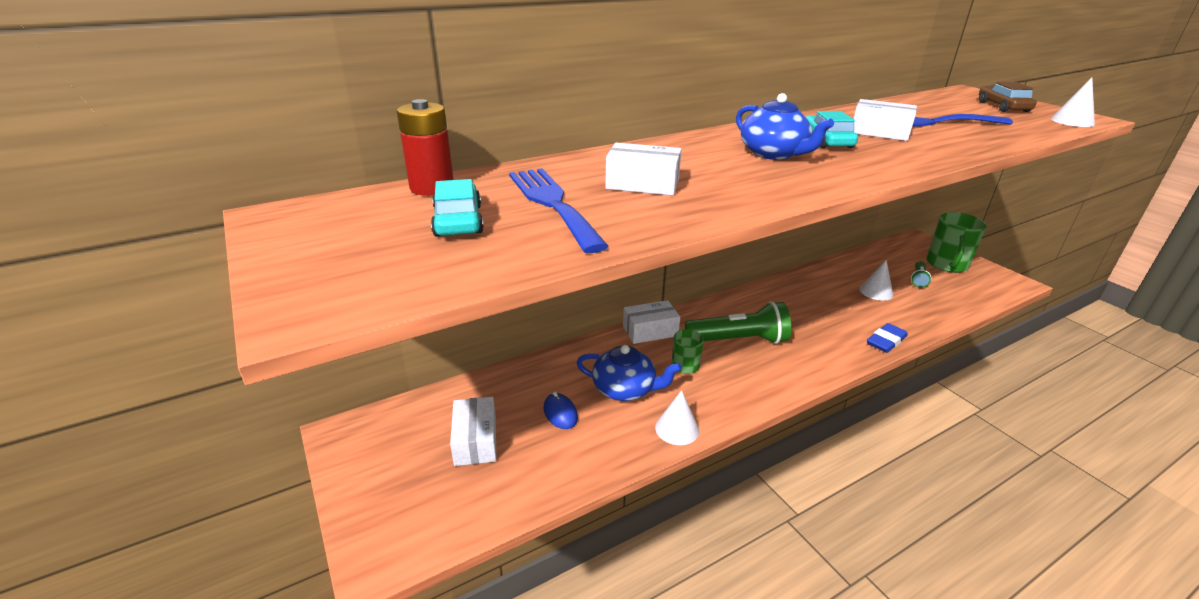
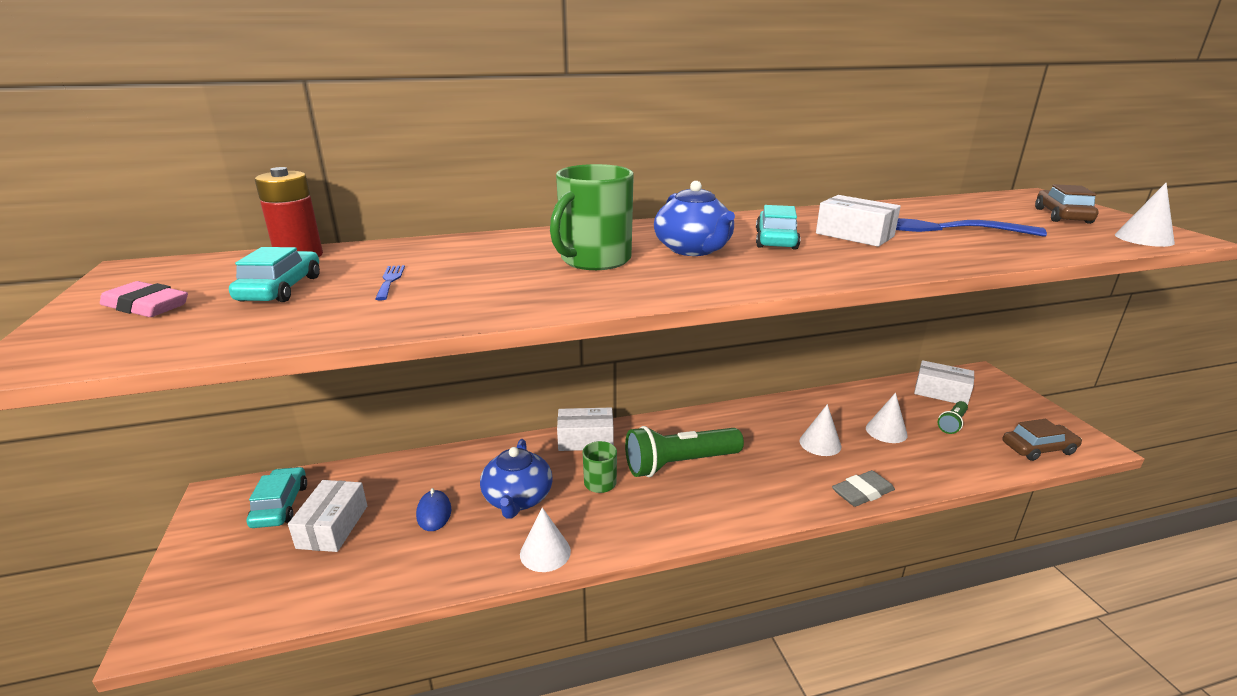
camera: 15 degrees right, 5 degrees down
blue fork [509,168,609,253] -> blue fork [375,265,405,301], size x0.42
blue teapot [577,345,682,401] -> blue teapot turned 60 degrees clockwise [480,439,552,518]
white box [605,143,682,196] -> white box moved to [914,360,974,405]
green flashlight [685,301,791,344] -> green flashlight turned 150 degrees clockwise [625,426,744,477]
blue eraser [867,323,908,353] -> grey eraser [832,470,895,507]
green mug [926,212,987,273] -> green mug moved to [550,164,634,270]
none -> pink eraser [100,281,188,317]
none -> turquoise car [247,467,307,528]
none -> white cone [799,404,841,456]
none -> brown car [1003,419,1082,461]

